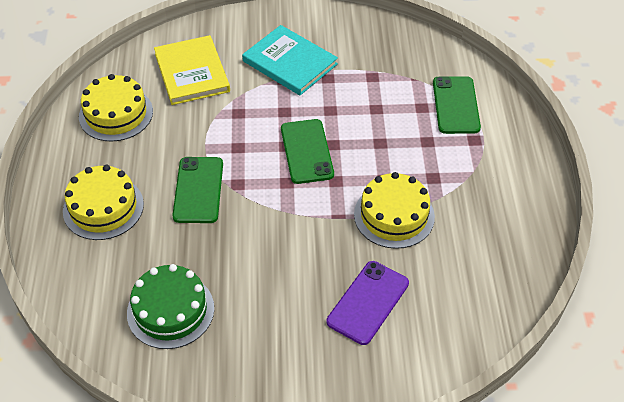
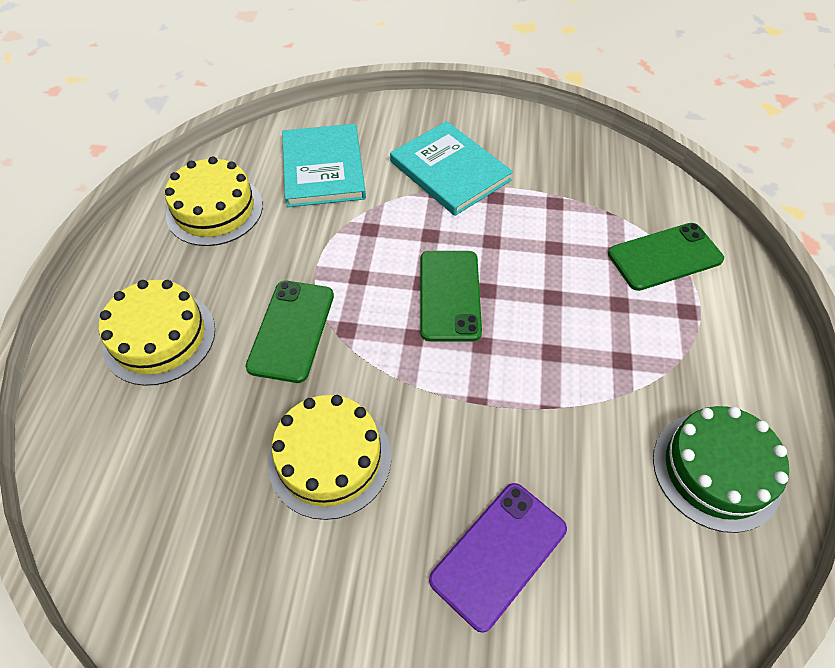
camera: 10 degrees right, 5 degrees up
green cake [127,264,214,349] -> green cake moved to [653,406,789,533]
yellow book [154,35,230,105] -> turquoise book [282,124,366,207]
yellow cake [354,172,435,249] -> yellow cake moved to [268,395,392,520]
green phone [433,76,481,134] -> green phone turned 60 degrees clockwise [608,223,724,291]

